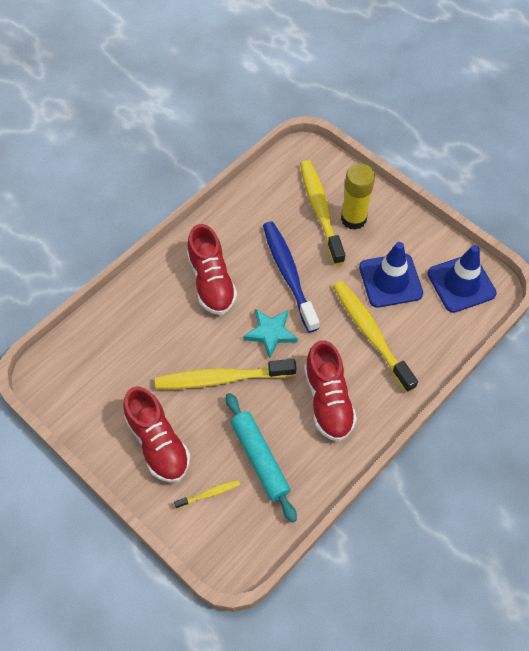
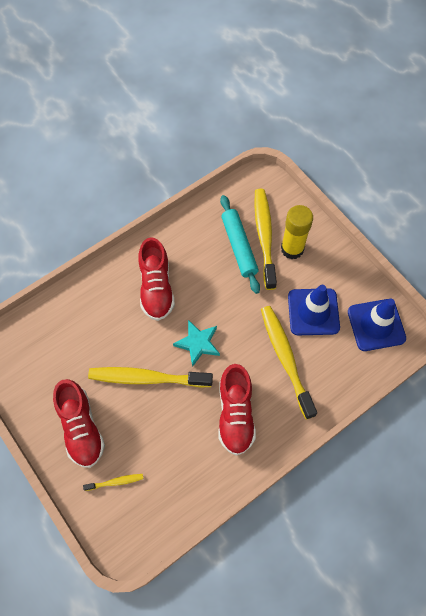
camera: 10 degrees right, 5 degrees up
turquoise rolling pin [226,393,297,522] -> turquoise rolling pin moved to [220,195,260,294]
blue toothbrush [263,221,320,332] -> none

